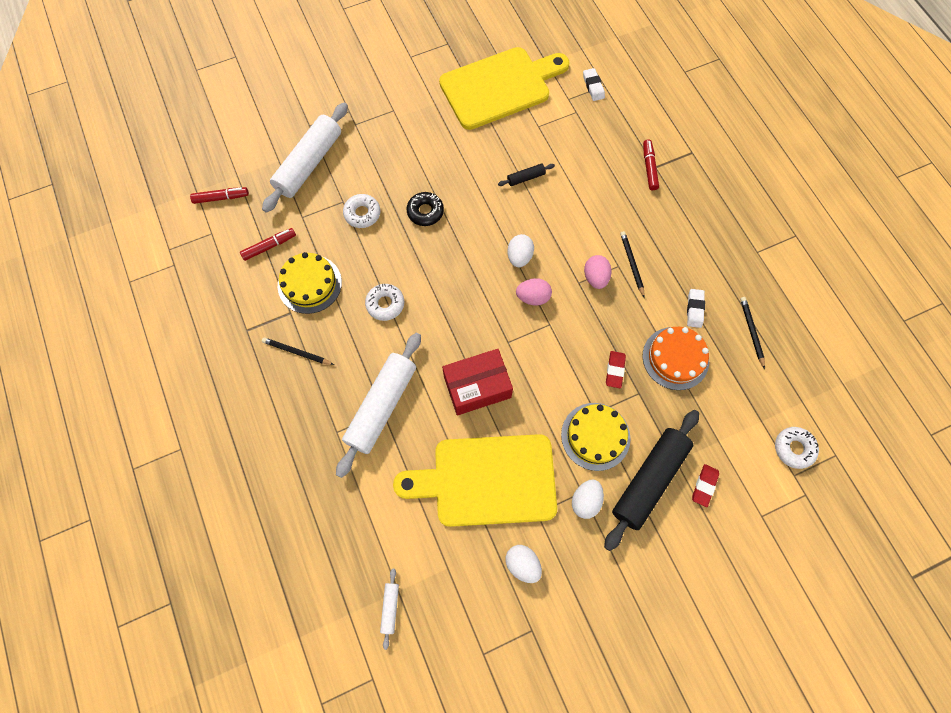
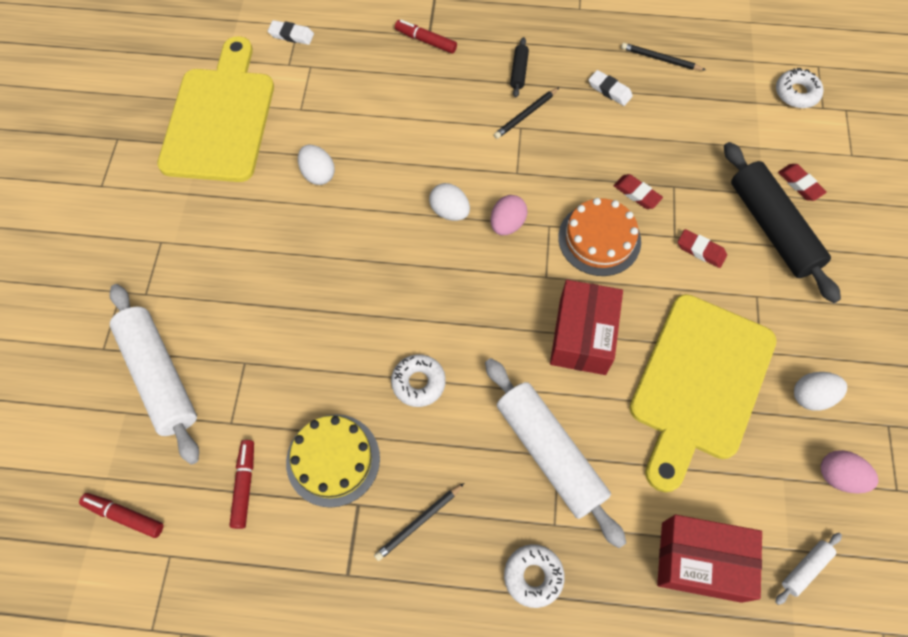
camera: 60 degrees left, 5 degrees down
red marker [190,187,249,204] -> red marker turned 90 degrees counterclockwise [79,493,164,538]
white donut [343,194,380,228] -> white donut moved to [504,544,565,608]
white rolling pin [380,569,399,650] -> white rolling pin turned 75 degrees counterclockwise [775,533,842,605]
black donut [406,192,444,226] -> none
black rolling pin [498,164,555,186] -> black rolling pin moved to [510,37,529,97]
yellow cake [561,403,631,471] -> red eraser [678,229,727,268]
white egg [572,480,604,519] -> white egg moved to [298,145,335,185]
pink egg [584,255,612,289] -> pink egg moved to [821,450,878,493]
black pencil [620,231,645,298] -> black pencil turned 60 degrees counterclockwise [494,87,559,139]
orange cake [642,327,709,390] -> orange cake moved to [558,198,641,276]
none -> red box [657,515,762,603]

